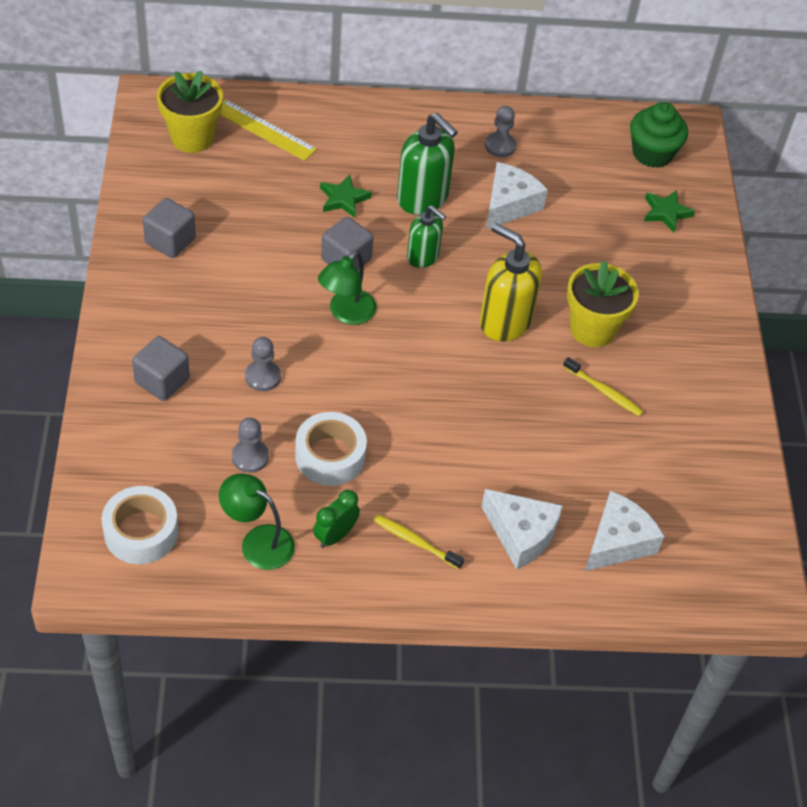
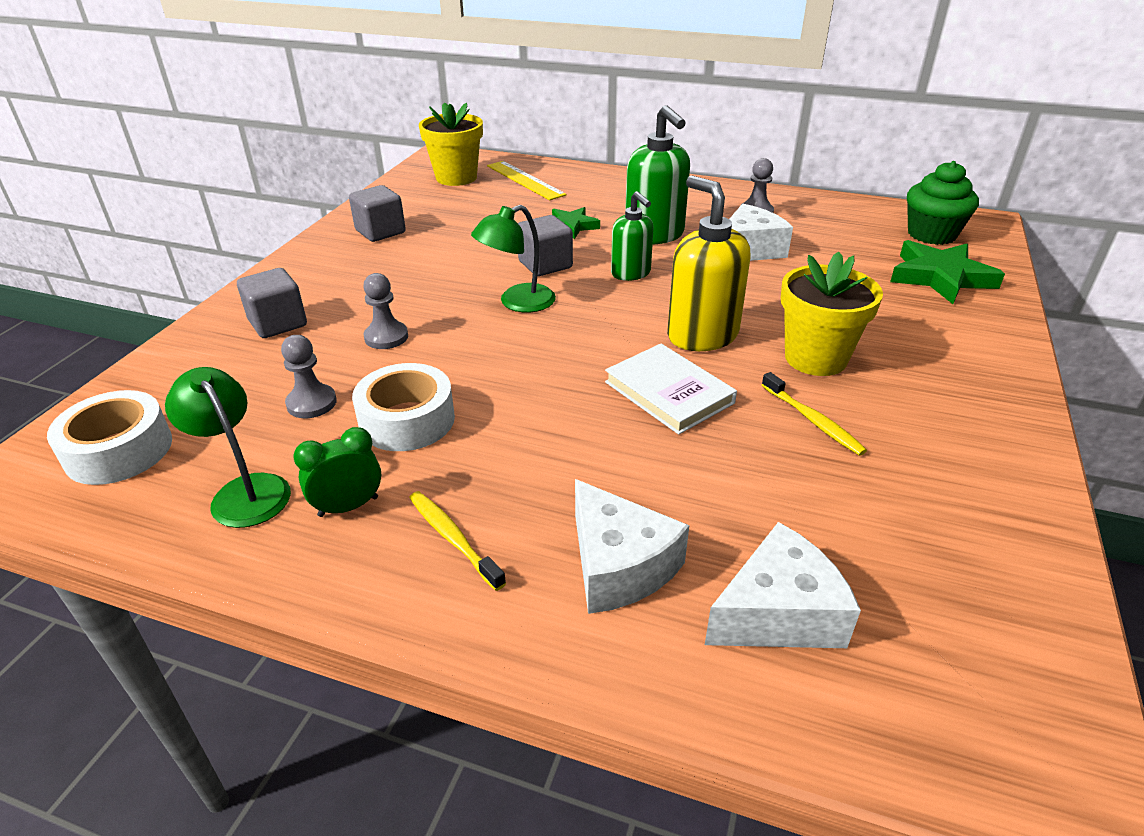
camera: 25 degrees right, 15 degrees down
green star [644,190,695,232] -> green star [890,240,1005,304], size x1.64
none -> white book [605,344,737,434]

